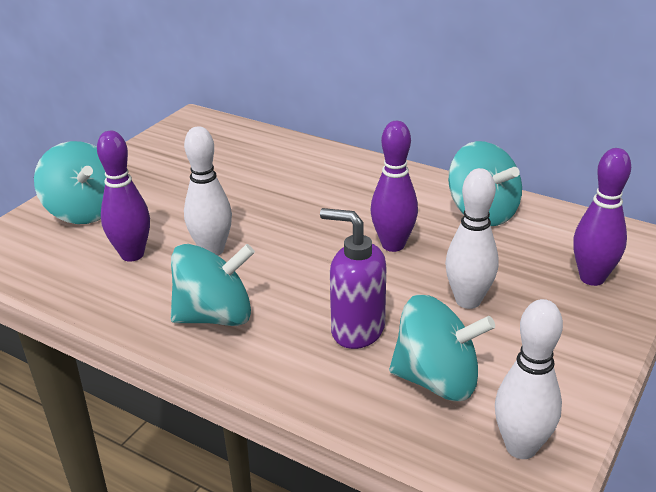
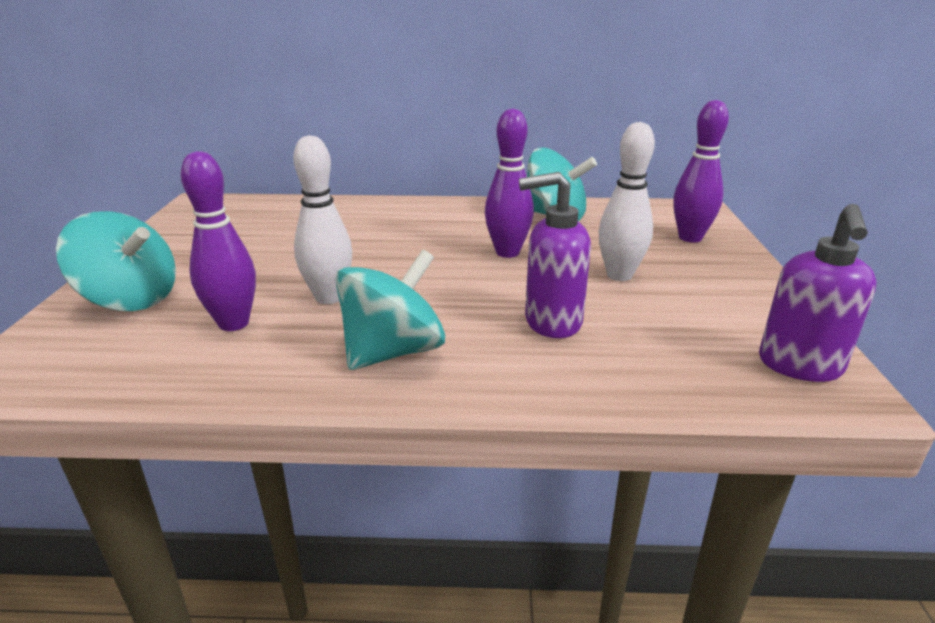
camera: 30 degrees left, 5 degrees down
turquoise spinning top [389,294,495,401] -> none
white bowling pin [495,299,563,459] -> purple soap dispenser [759,204,877,382]

